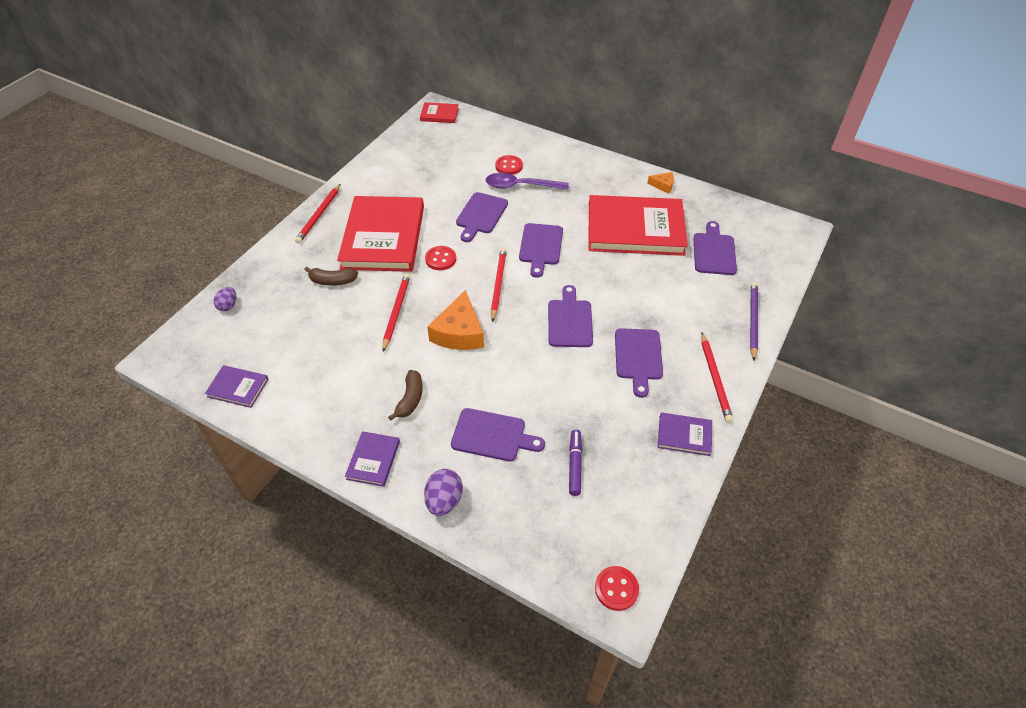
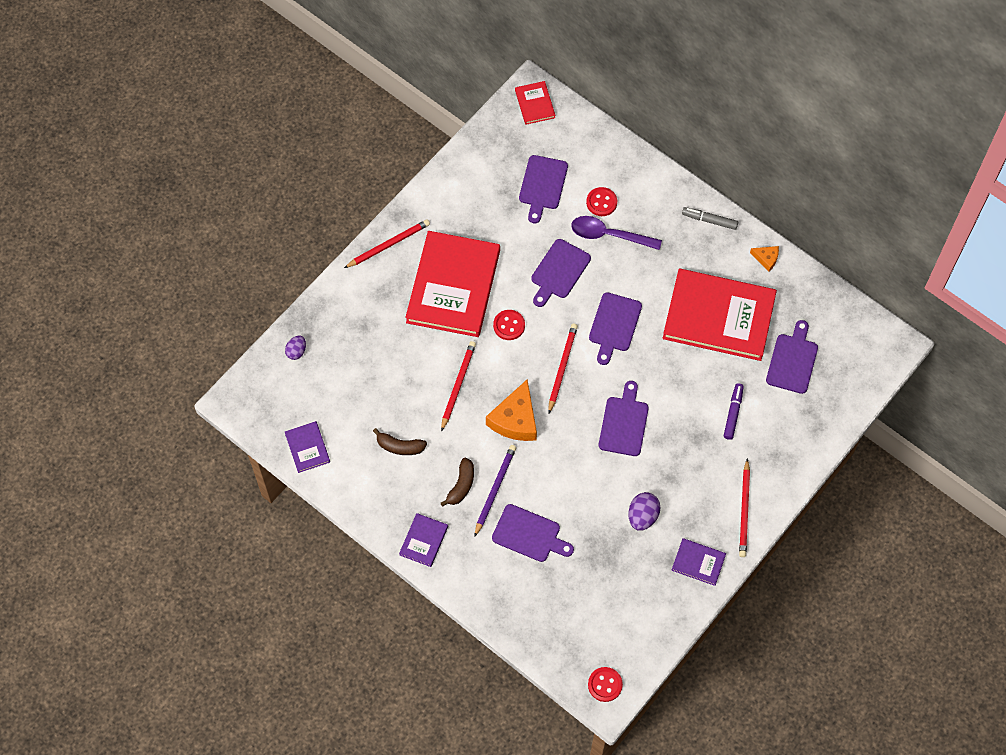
camera: 10 degrees right, 15 degrees up
purple book [205,365,269,408] -> purple book turned 45 degrees clockwise [285,421,330,473]
red pencil [295,184,340,243] -> red pencil turned 150 degrees counterclockwise [344,219,430,268]
brown banana [304,267,358,286] -> brown banana moved to [373,428,427,455]
red book [420,102,459,123] -> red book turned 60 degrees clockwise [515,81,555,125]
purple egg [424,469,463,516] -> purple egg moved to [628,492,661,531]
purple marker [569,430,582,496] -> purple marker moved to [724,383,744,440]
purple cutting board [615,328,663,398] -> purple cutting board moved to [519,155,568,223]
purple pencil [750,282,758,361] -> purple pencil moved to [474,445,516,537]
none -> grey marker [682,207,738,230]

